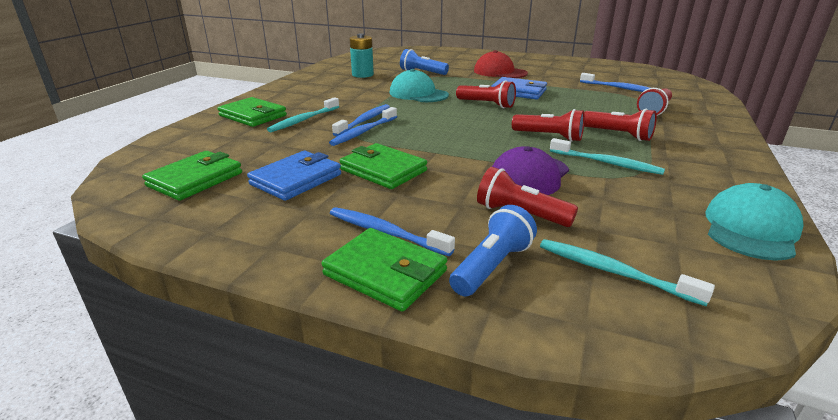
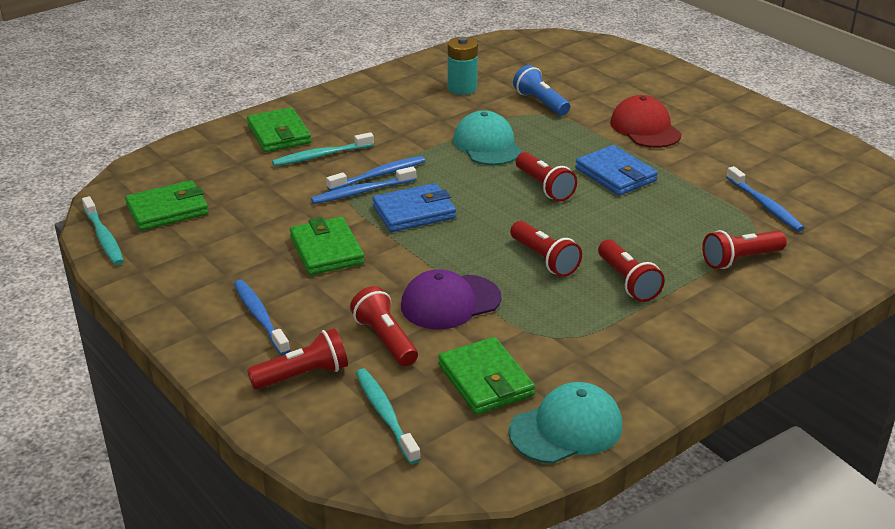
camera: 30 degrees right, 5 degrees up
blue wallet [247,151,341,201] -> blue wallet moved to [372,183,456,232]
green wallet [322,228,447,312] -> green wallet moved to [438,337,535,415]
blue flashlight [449,205,537,296] -> red flashlight [247,328,348,389]
turquoise toothbrush [550,138,665,175] -> turquoise toothbrush moved to [82,196,124,265]

